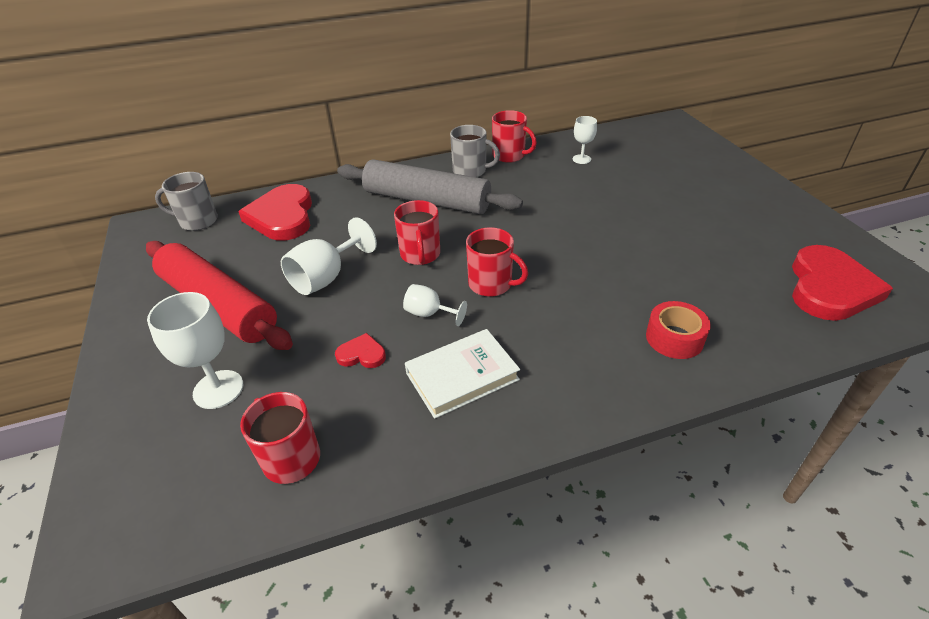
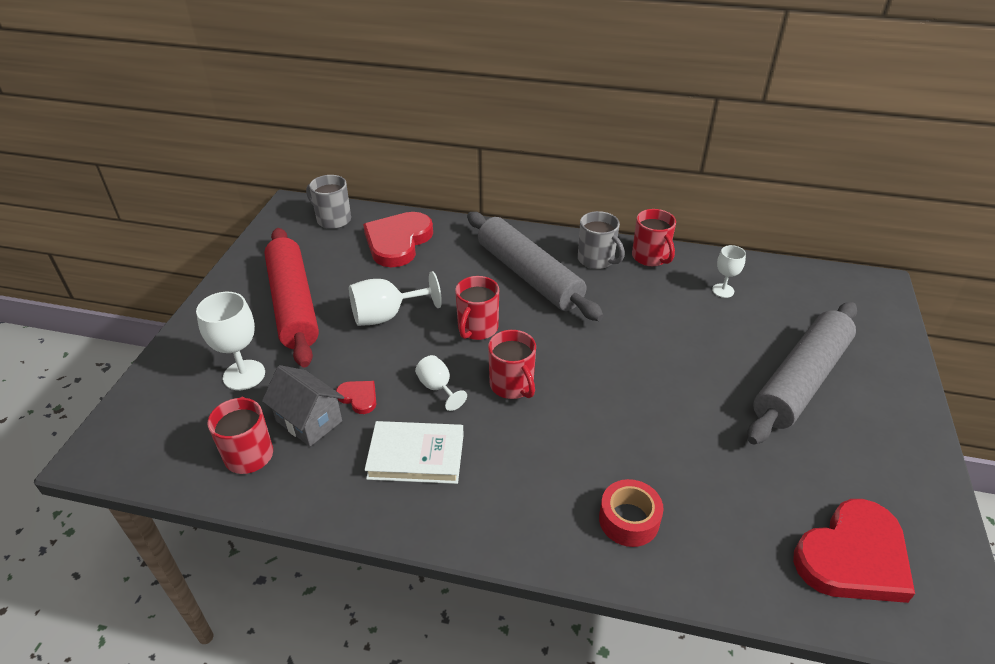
camera: 30 degrees right, 0 degrees up
none -> grey house [262,365,345,447]
none -> grey rolling pin [747,302,857,444]

